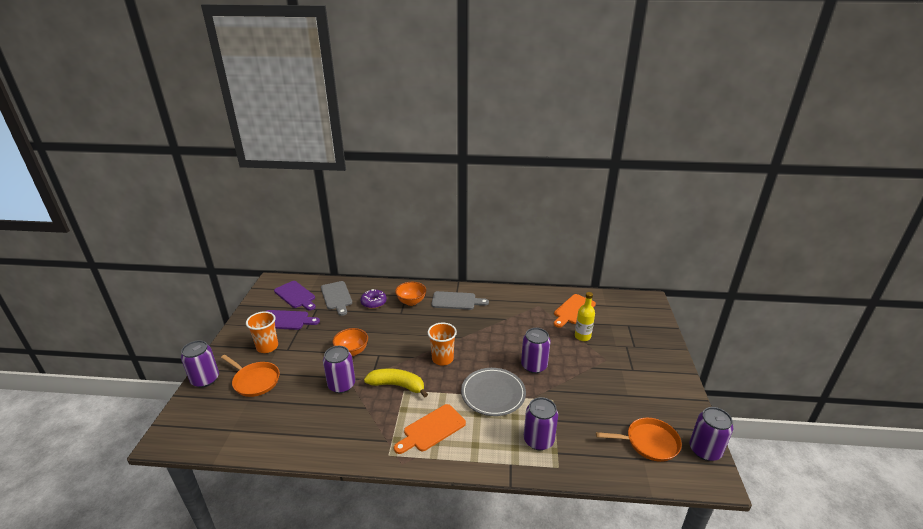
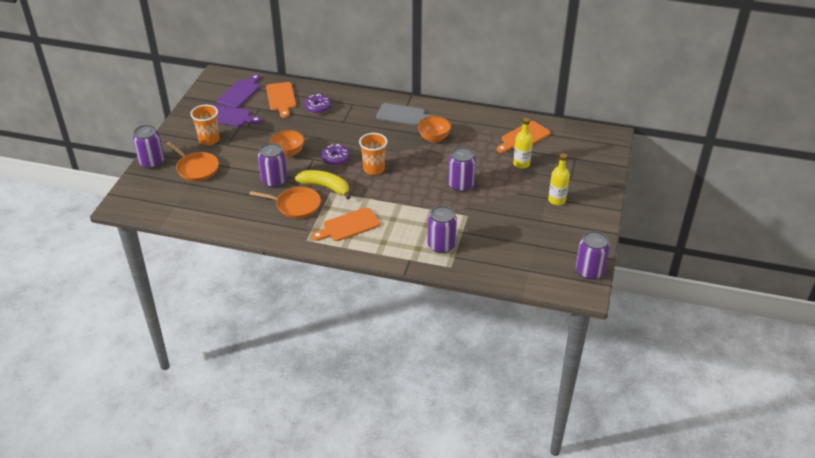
camera: 10 degrees right, 10 degrees up
purple cutting board [274,281,316,310] -> purple cutting board turned 120 degrees counterclockwise [217,74,260,108]
grey cutting board [321,281,352,316] -> orange cutting board [266,82,296,118]
orange bowl [395,282,426,306] -> orange bowl moved to [418,116,451,143]
grey plate [461,368,526,416] -> none
orange pan [596,418,682,462] -> orange pan moved to [249,187,321,218]
none -> purple donut [321,144,350,166]
none -> yellow bottle [548,153,570,205]

